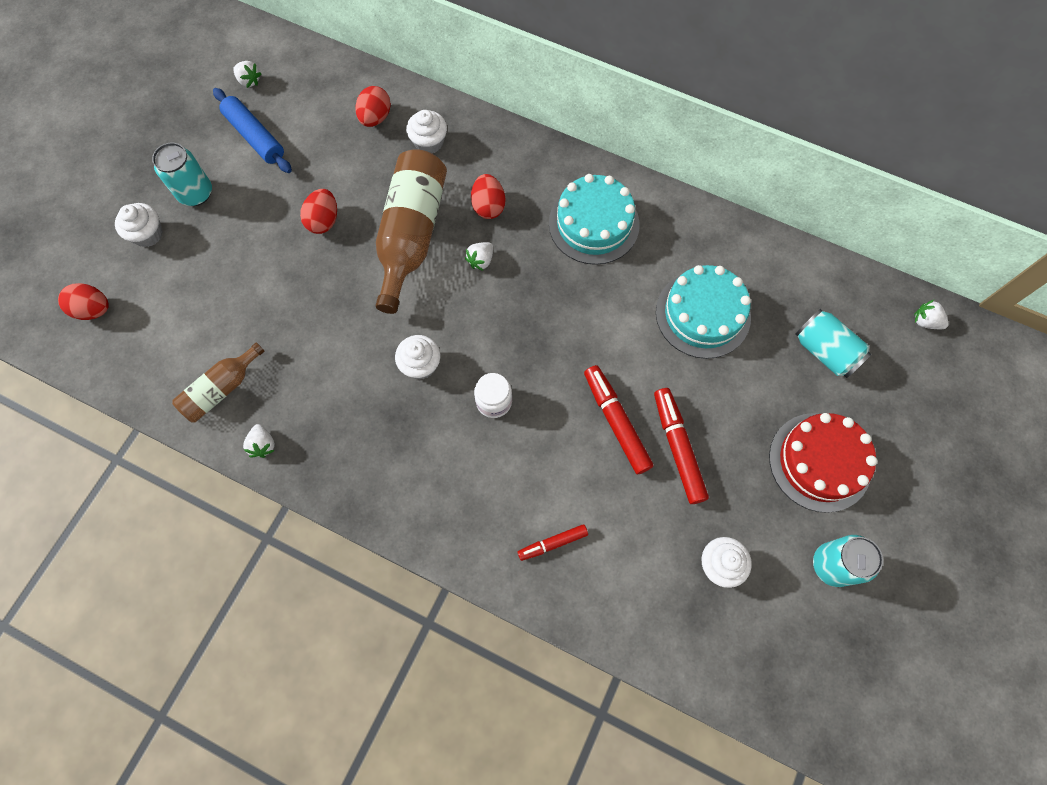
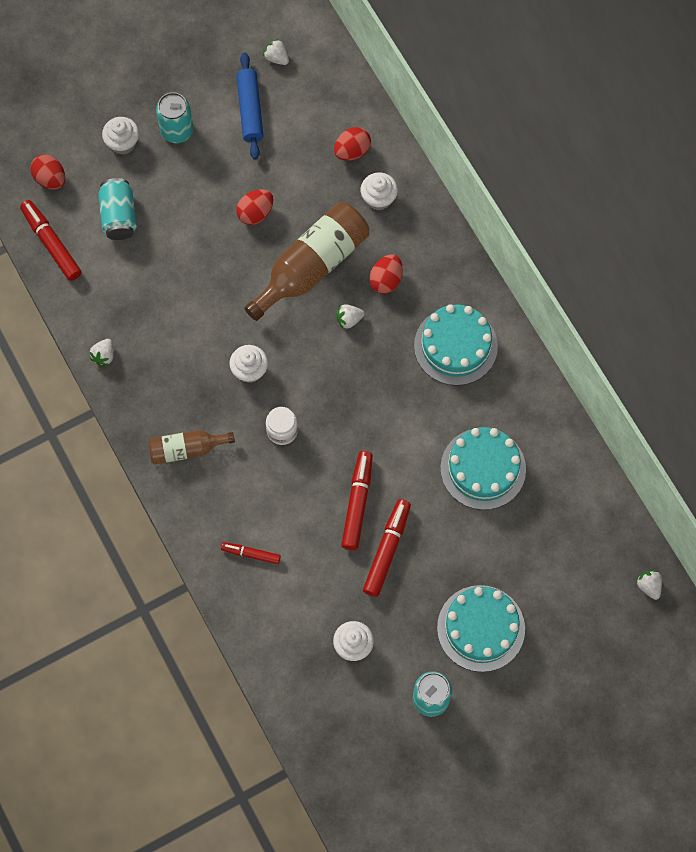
camera: 35 degrees right, 0 degrees up
brown bottle [172,342,265,422] -> brown bottle moved to [148,430,235,465]
white strawberry [233,61,262,88] -> white strawberry turned 150 degrees clockwise [263,39,289,65]
red cake [769,413,877,513] -> turquoise cake [437,585,525,672]
turquoise can [795,309,871,378] -> turquoise can moved to [98,178,137,240]
none -> red marker [20,200,82,281]

